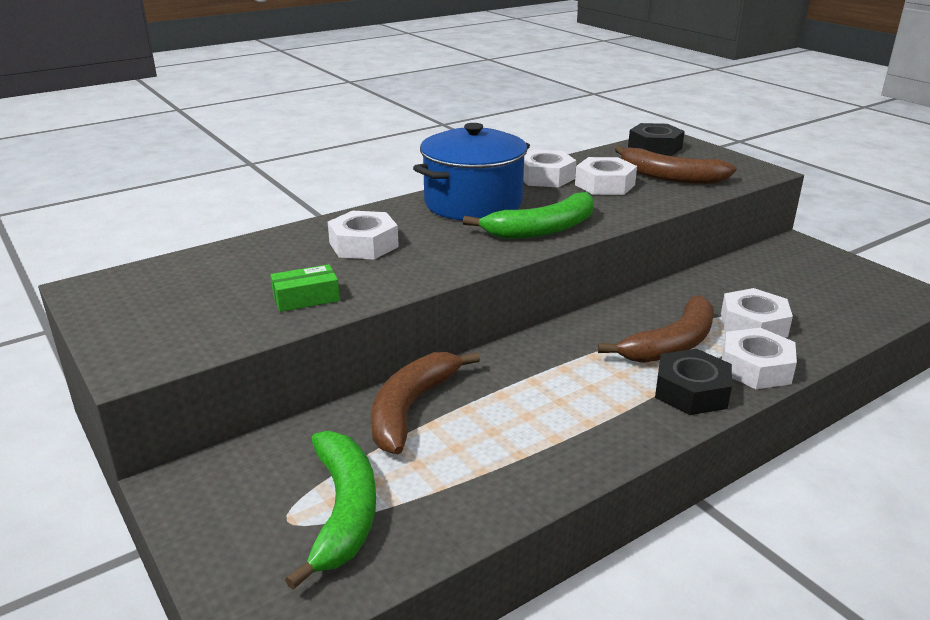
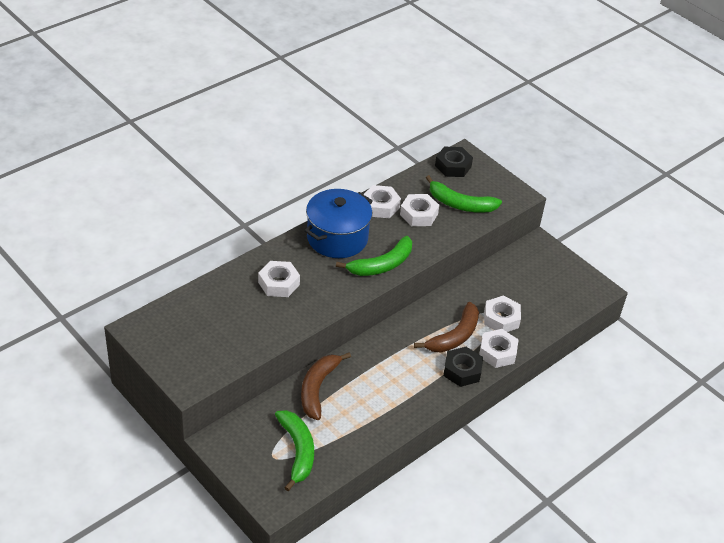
camera: 10 degrees left, 15 degrees up
green box [270,264,340,312] -> none
brown banana [615,145,737,184] -> green banana [426,175,502,213]

